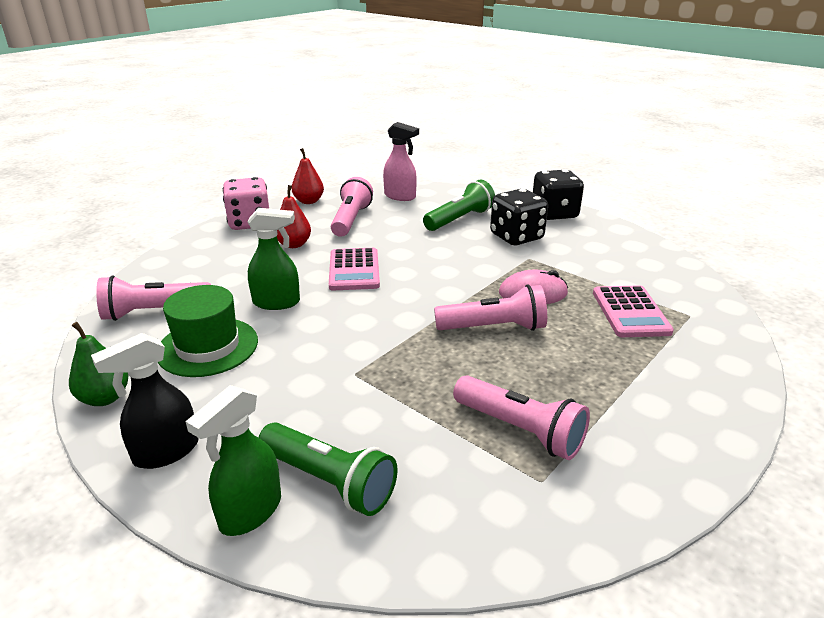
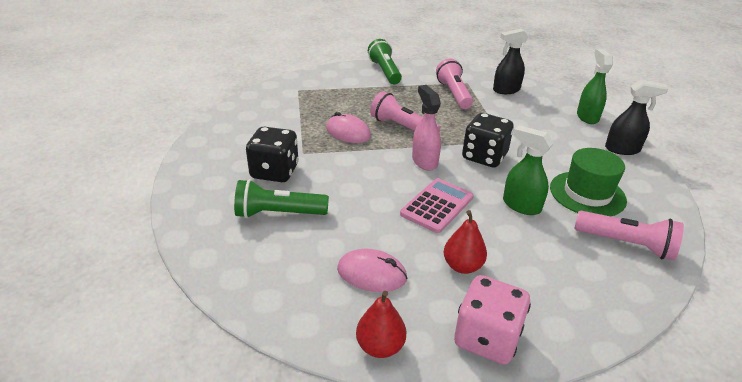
camera: 140 degrees left, 5 degrees up
green pear [69,322,129,406] -> none
green spray bottle [185,385,281,536] -> green spray bottle turned 75 degrees counterclockwise [577,49,613,124]
green flashlight [259,422,397,516] -> green flashlight moved to [368,39,402,84]
pink flashlight [331,177,373,237] -> pink mouse [337,249,407,292]
pink spray bottle [383,122,419,201] -> pink spray bottle moved to [412,85,441,171]
black dice [533,169,584,220] -> black dice moved to [462,113,514,168]
pink calculator [593,285,674,337] -> none
none -> black spray bottle [493,29,528,94]

